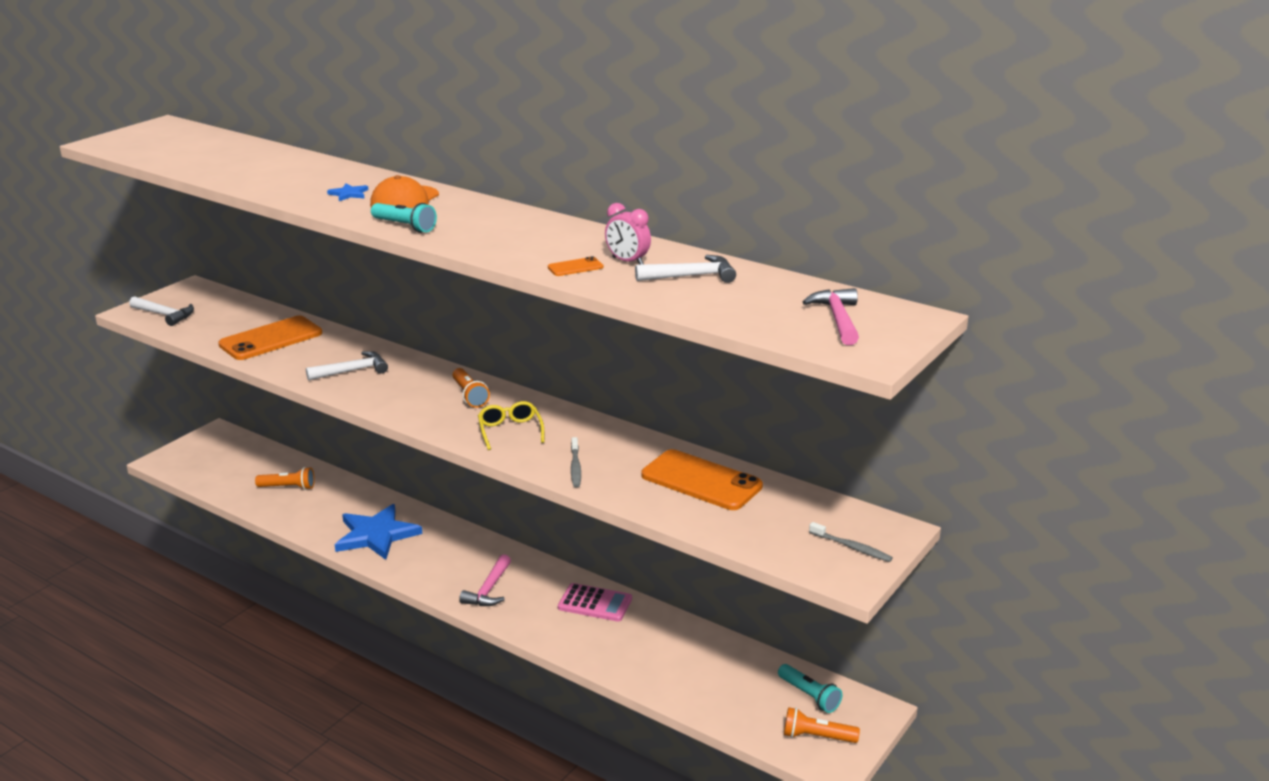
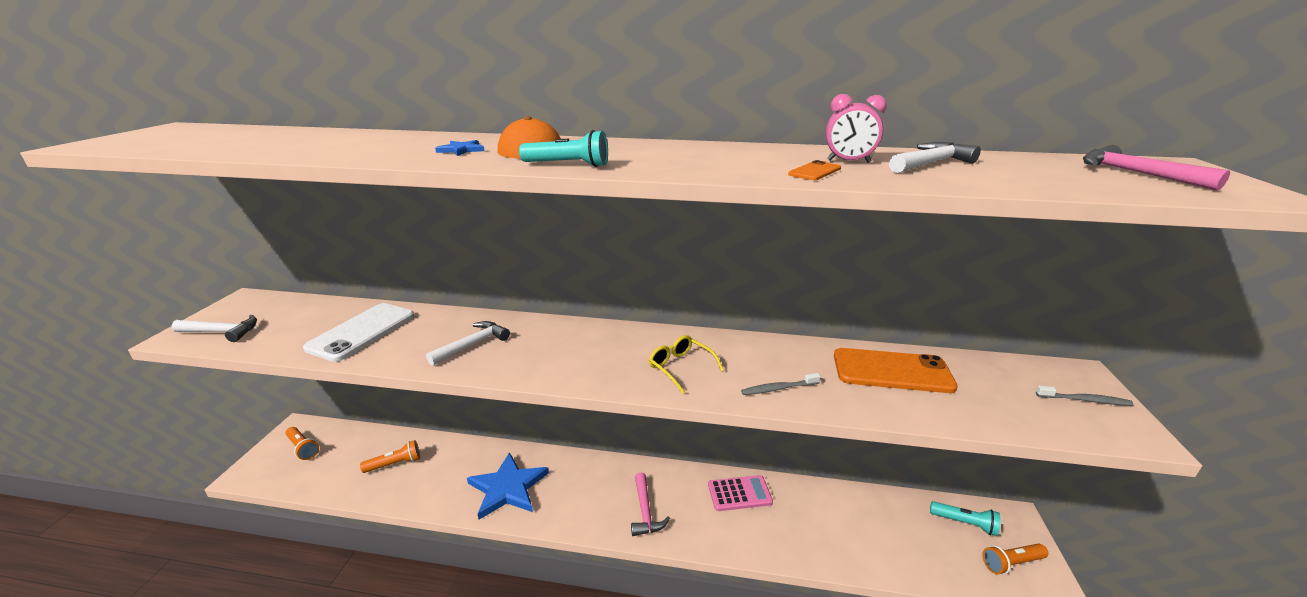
camera: 25 degrees left, 0 degrees up
orange phone [218,316,322,360] -> white phone [303,303,414,362]
orange flashlight [453,368,490,408] -> orange flashlight moved to [285,427,319,460]
grey toothbrush [571,437,581,487] -> grey toothbrush turned 105 degrees clockwise [741,373,821,395]

